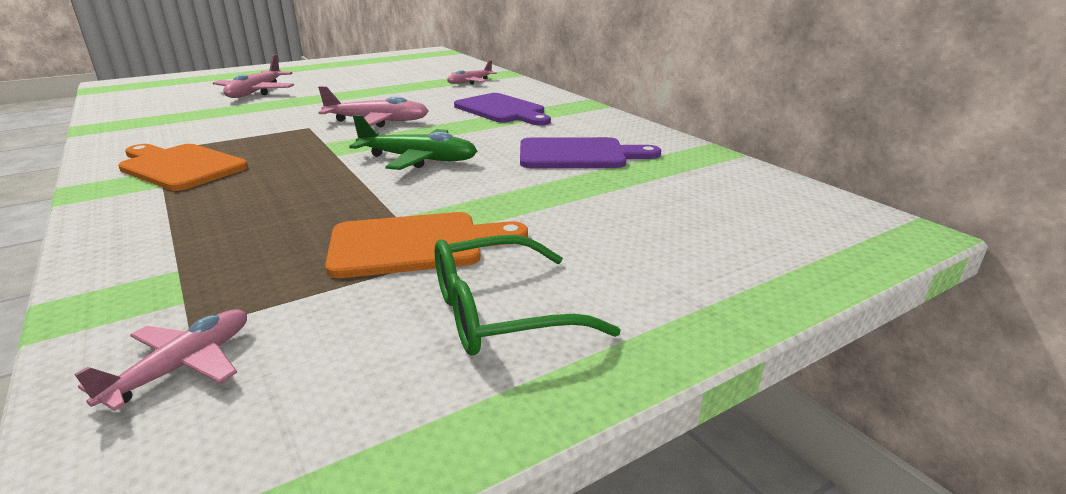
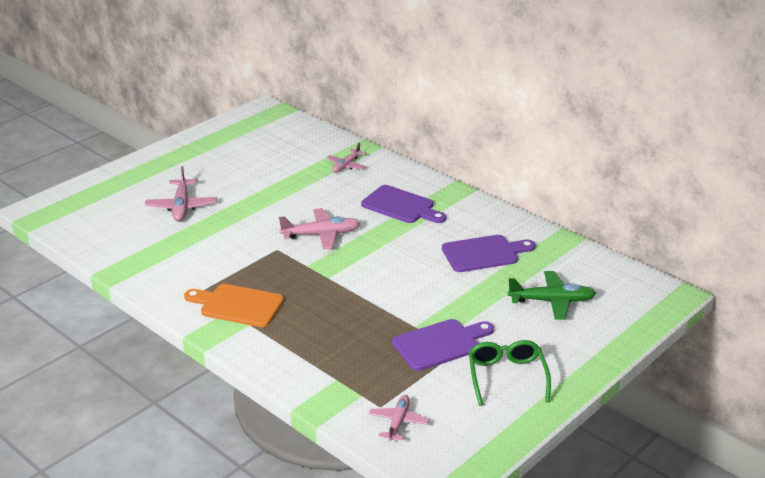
camera: 15 degrees left, 5 degrees up
orange cutting board [325,212,528,278] -> purple cutting board [392,319,494,371]
green plane [349,115,477,170] -> green plane moved to [507,271,596,320]
green glasses [435,235,621,356] -> green glasses turned 120 degrees clockwise [469,340,551,406]

